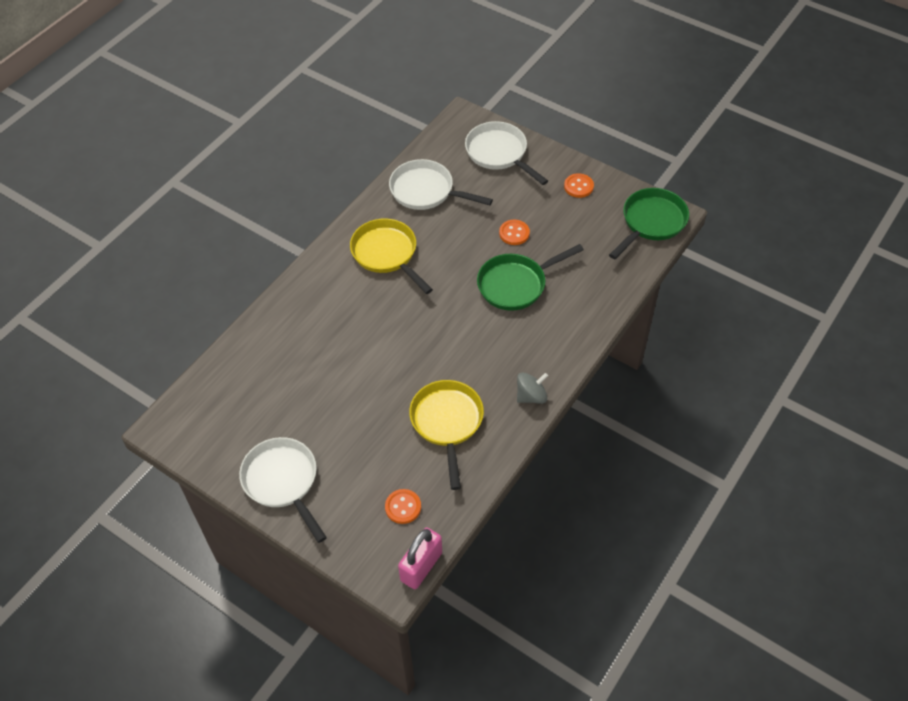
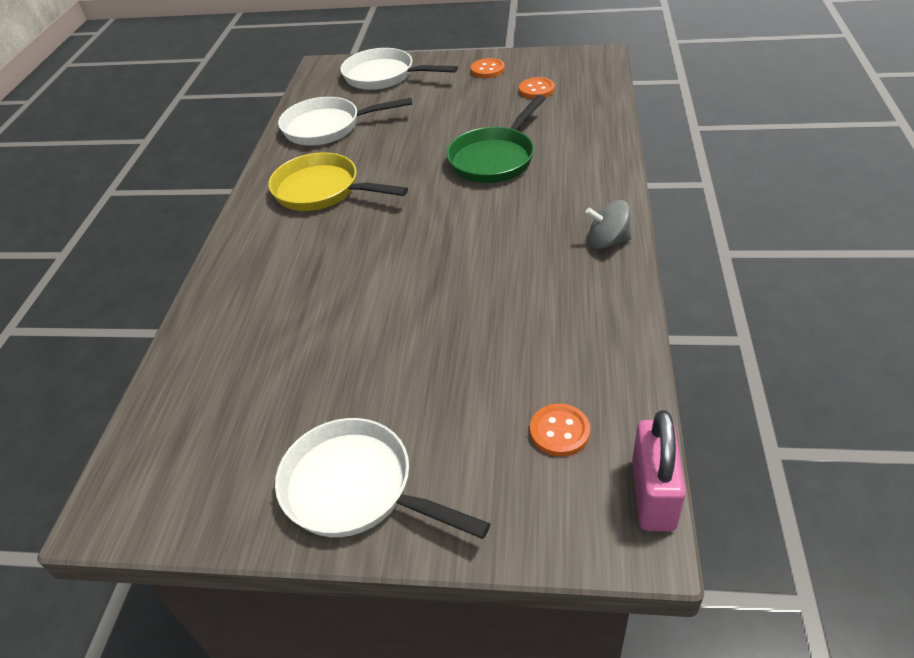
camera: 25 degrees left, 10 degrees down
yellow pan [409,380,484,490] -> none
orange button [499,220,530,245] -> orange button moved to [519,77,555,99]
grey spinning top [517,372,548,404] -> grey spinning top turned 120 degrees counterclockwise [586,200,632,249]
green pan [609,188,689,259] -> none

